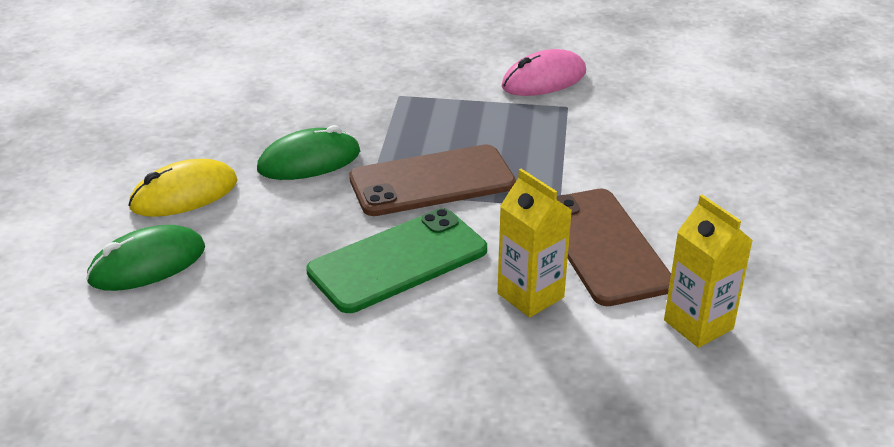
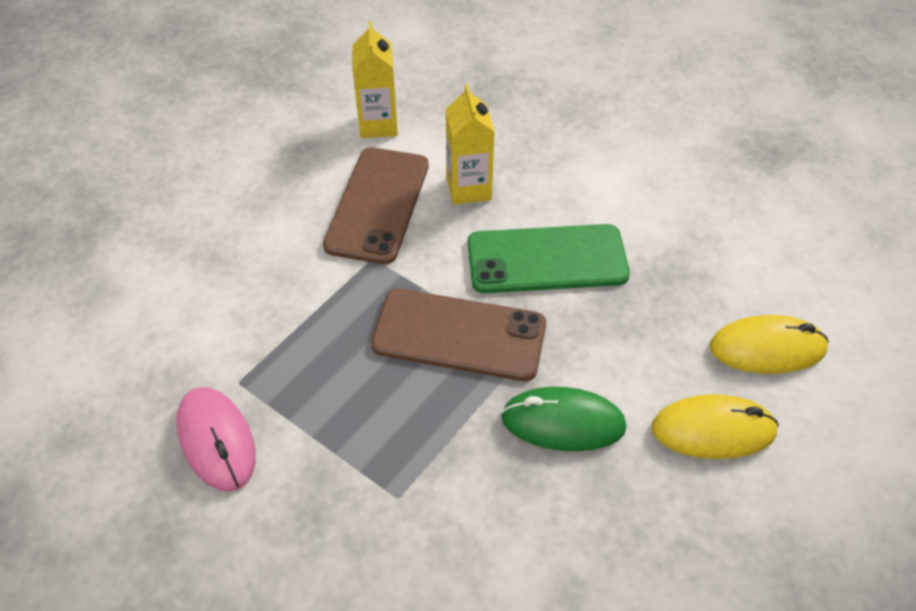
camera: 150 degrees left, 15 degrees up
green mouse [86,225,205,291] -> yellow mouse [710,315,829,374]
pink mouse [502,49,586,96] -> pink mouse turned 60 degrees clockwise [176,387,256,492]

